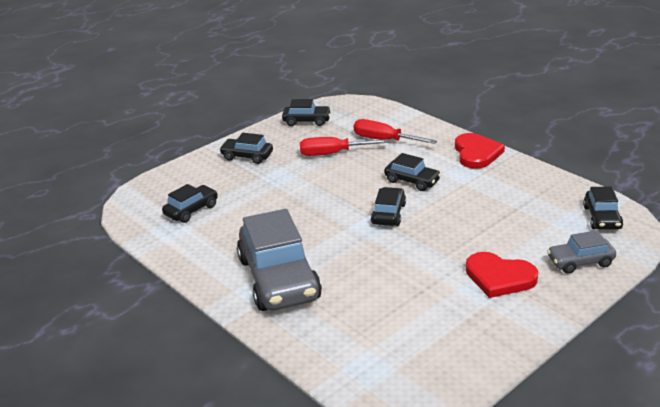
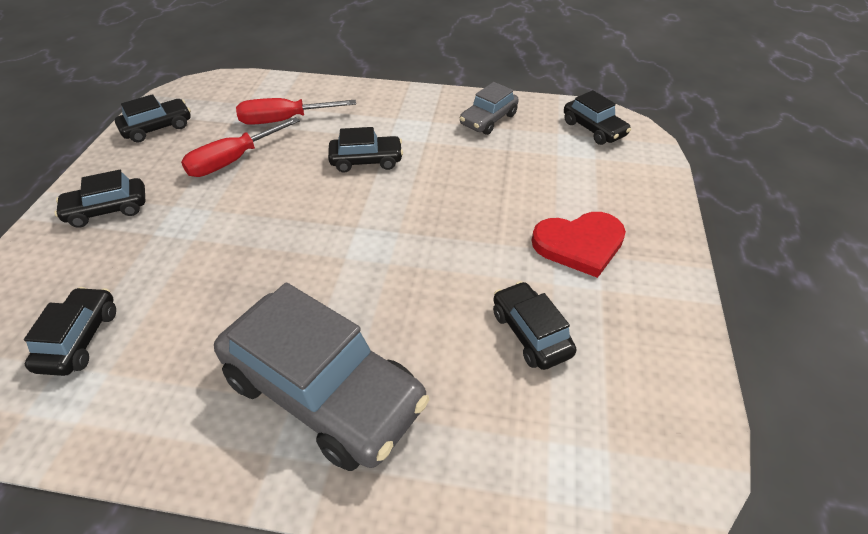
camera: 40 degrees left, 15 degrees up
black car [371,187,406,226] -> black car moved to [493,281,577,370]
red heart [455,133,505,169] -> none
grey car [547,230,616,274] -> grey car moved to [460,82,519,135]

